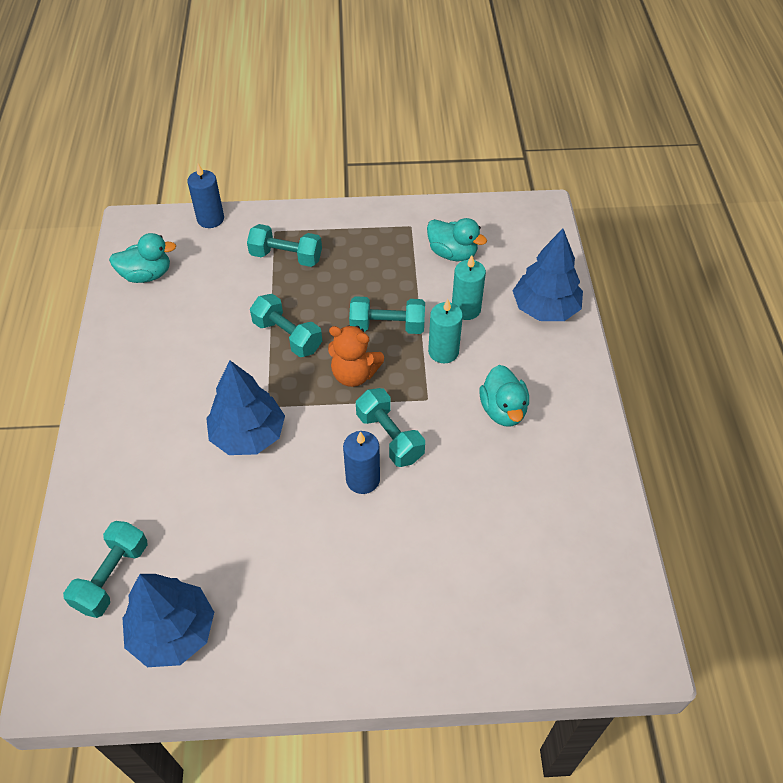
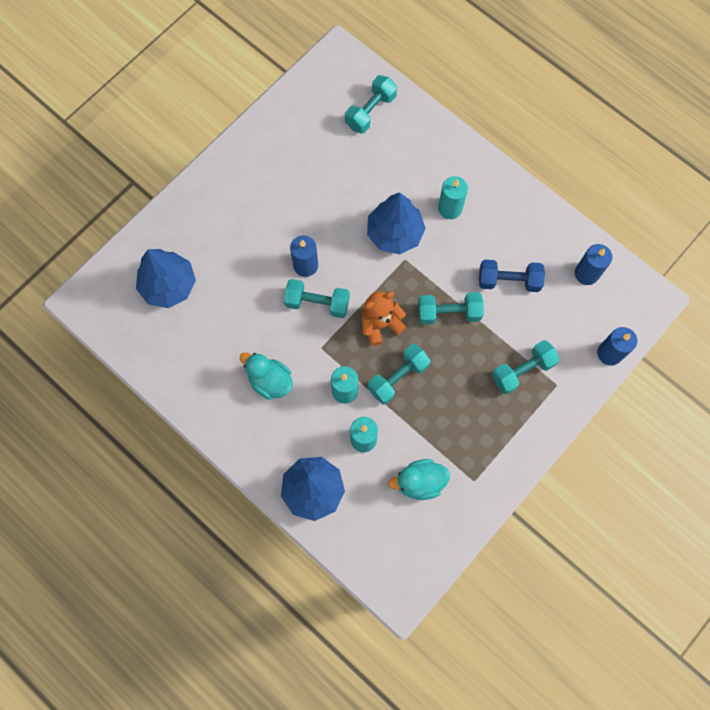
camera: 135 degrees right, 20 degrees up
turquoise dumbbell [63,521,148,618] -> turquoise dumbbell turned 60 degrees clockwise [345,75,397,133]
turquoise duck [109,233,176,283] -> blue candle [575,244,612,285]
blue tree [122,574,214,667] -> blue tree moved to [136,249,196,308]
none -> turquoise candle [438,176,468,219]
none -> blue dumbbell [479,260,545,292]

